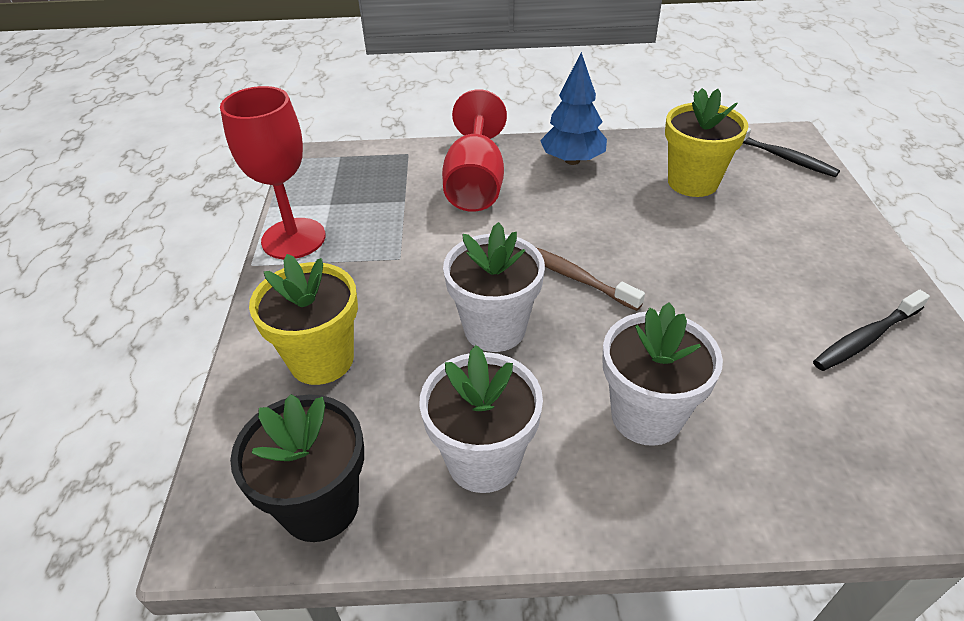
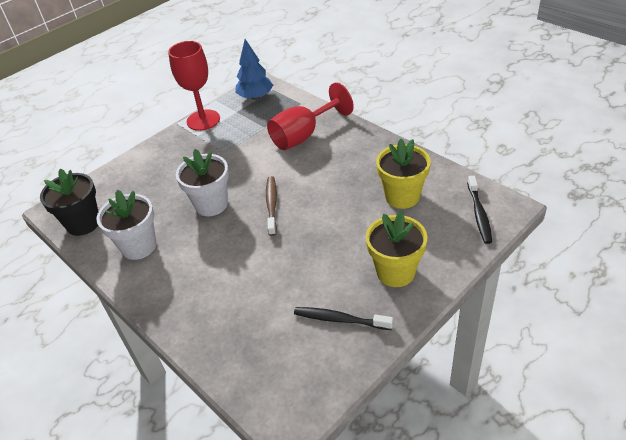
camera: 50 degrees right, 0 degrees up
yellow flower pot [249,254,358,385] -> yellow flower pot moved to [366,210,427,287]
blue tree [540,52,607,165] -> blue tree moved to [235,39,273,100]
white flower pot [602,302,723,446] -> none

